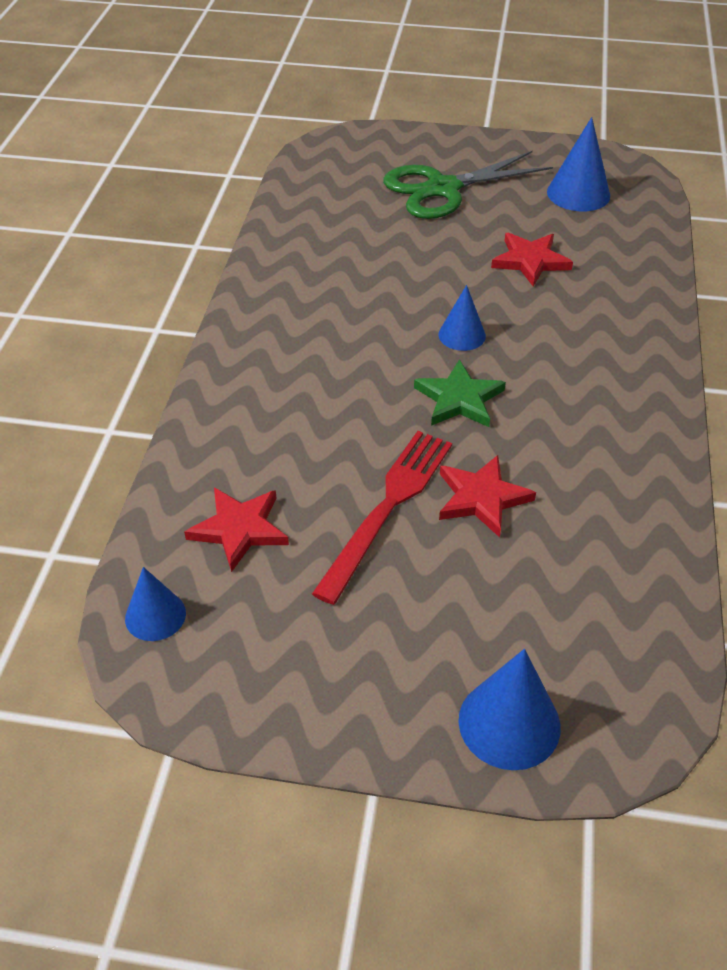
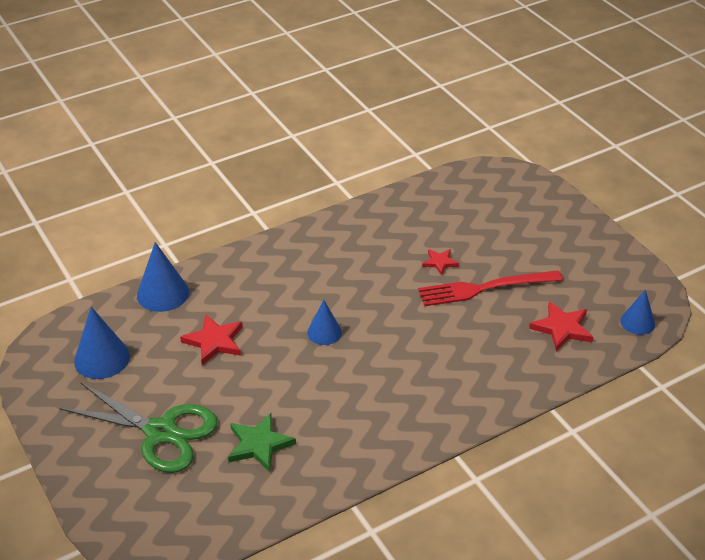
camera: 130 degrees left, 5 degrees down
green star [414,359,506,427] -> green star moved to [228,413,296,472]
red star [439,455,536,538] -> red star [422,249,459,276], size x0.62
blue cone [458,649,561,770] -> blue cone moved to [137,242,189,312]

